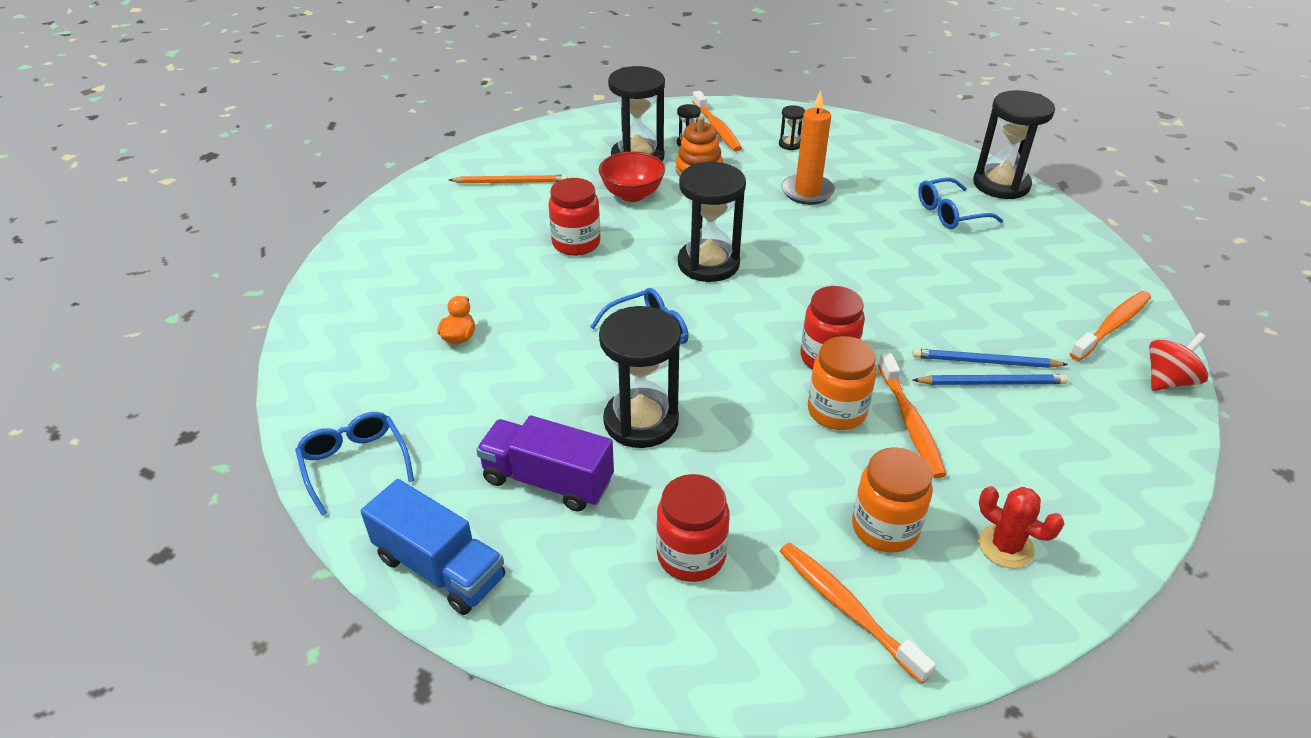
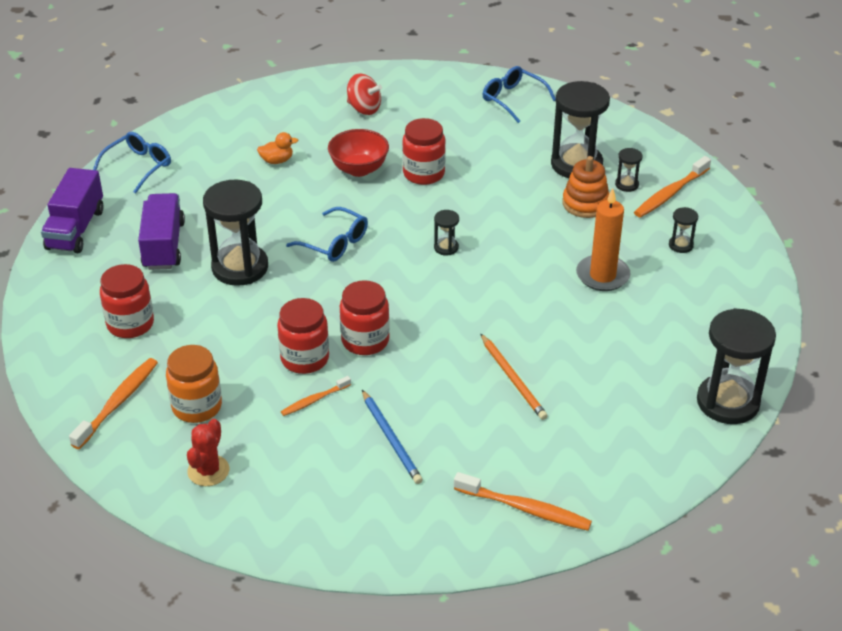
camera: 65 degrees right, 0 degrees up
blue truck [361,479,505,615] -> purple truck [41,168,103,253]
orange pencil [449,175,568,183] -> orange pencil moved to [480,333,548,420]
red bowl [599,151,665,202] -> red bowl moved to [328,129,389,177]
black hourglass [678,162,746,282] -> black hourglass [434,210,459,256], size x0.44
orange jar [808,336,877,430] -> red jar [277,298,329,374]
orange toothbrush [878,353,947,478] -> orange toothbrush [281,376,351,416], size x0.59
blue pencil [912,349,1068,368] -> none
blue glasses [918,177,1003,229] -> blue glasses moved to [482,66,556,123]
red spinning top [1149,333,1208,391] -> red spinning top moved to [347,73,382,115]

